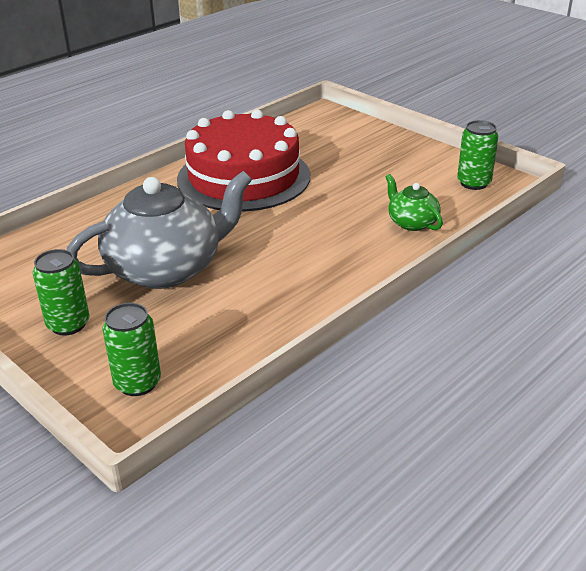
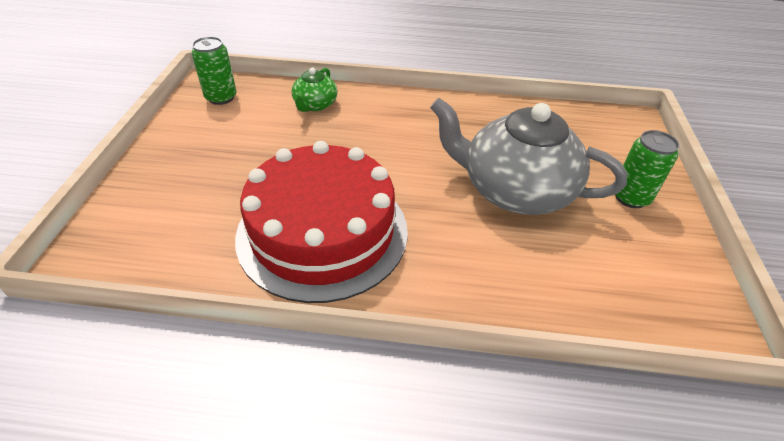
camera: 130 degrees left, 10 degrees up
green can [102,303,161,396] -> none

